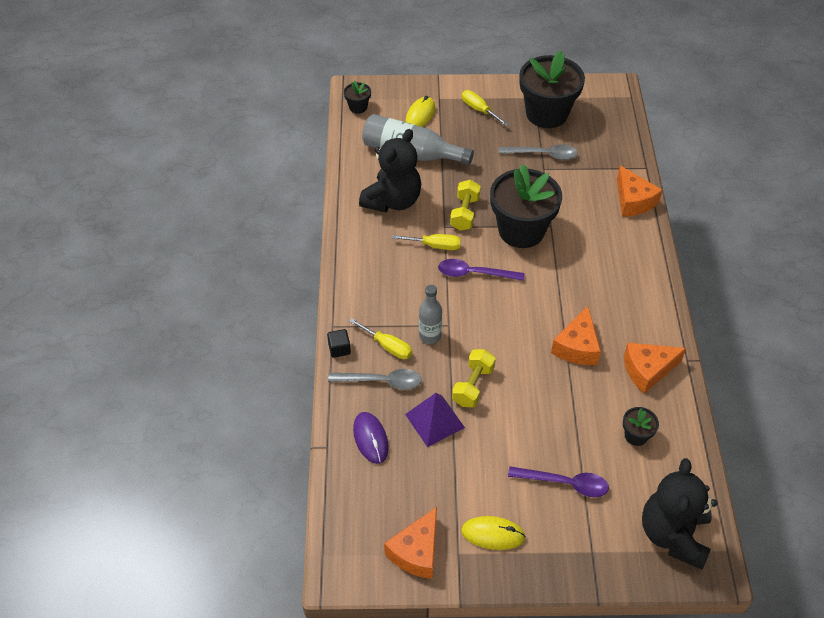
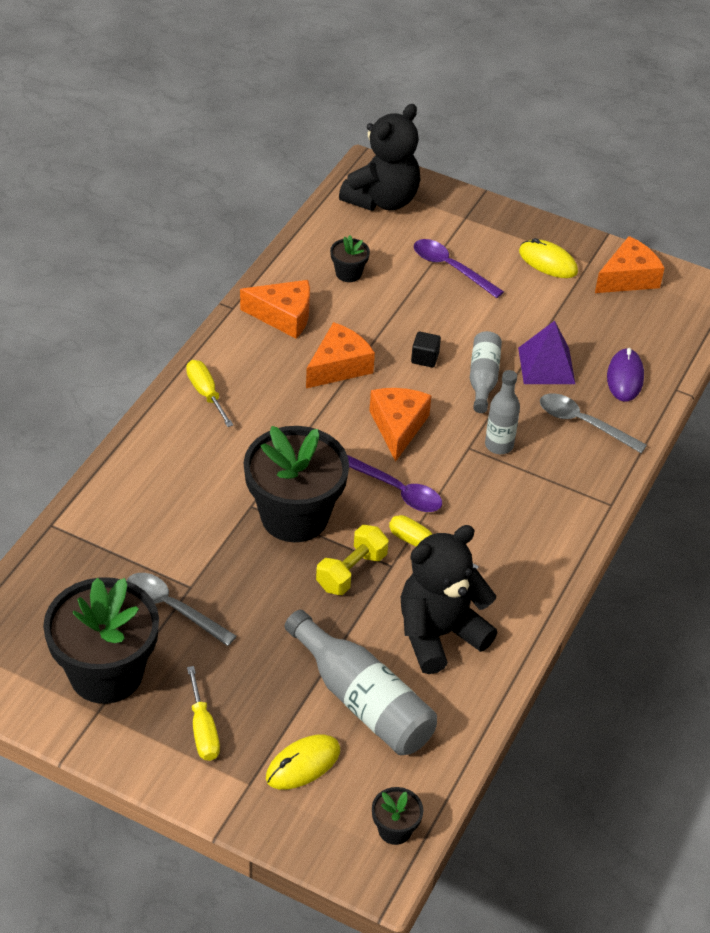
camera: 155 degrees left, 5 degrees down
black cube [327,329,351,358] -> black cube moved to [411,332,441,367]
yellow screwdriver [349,318,412,359] -> yellow screwdriver moved to [186,360,233,427]
yellow dumbbell [452,349,496,407] -> grey bottle [470,331,502,413]
orange cheese [617,165,662,217] -> orange cheese moved to [369,388,432,462]

